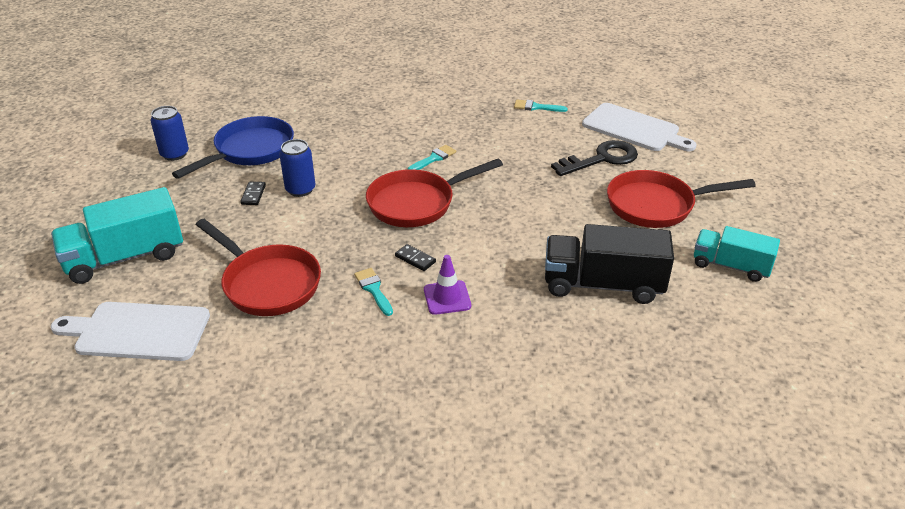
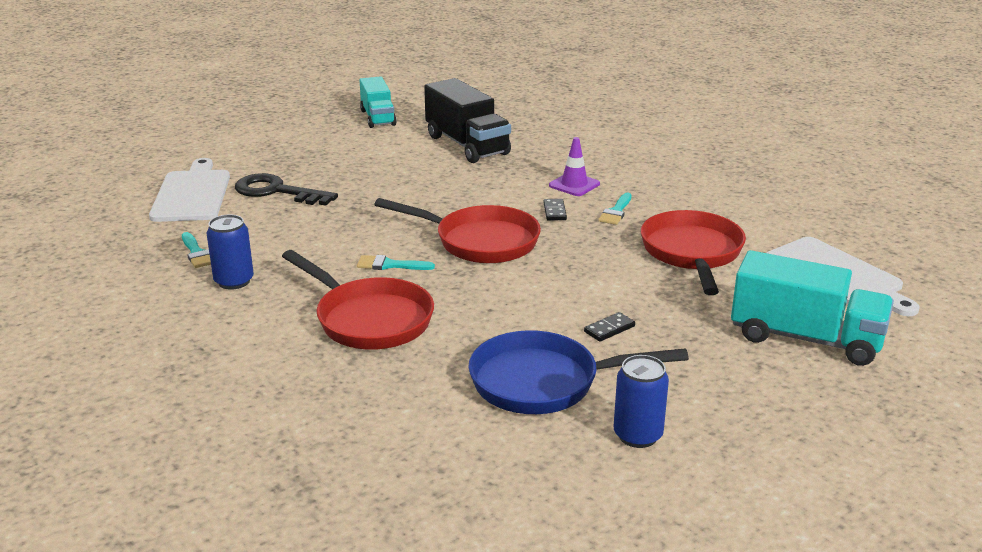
camera: 130 degrees left, 10 degrees down
blue can [279,139,315,197] -> blue can moved to [206,214,254,290]
red pan [607,170,756,228] -> red pan moved to [282,250,434,350]

